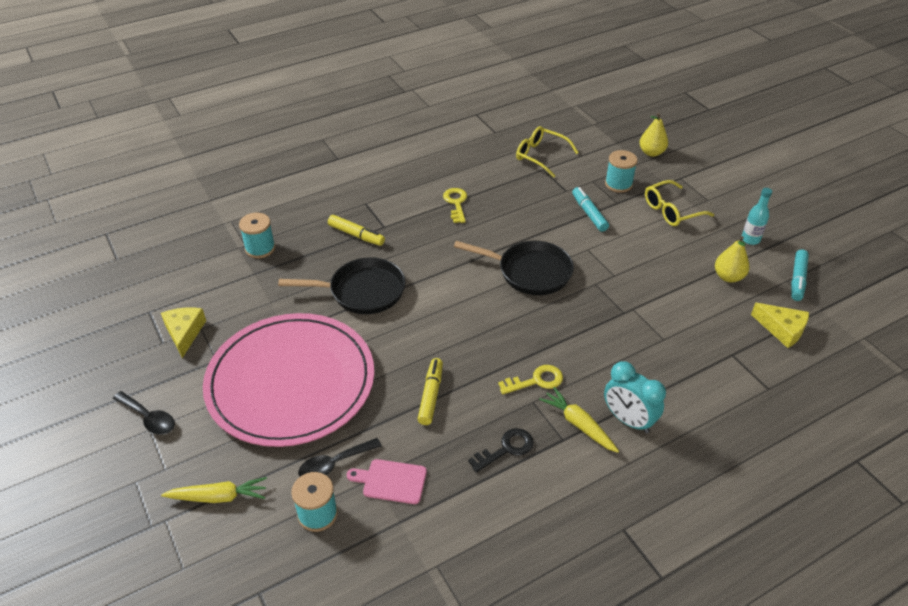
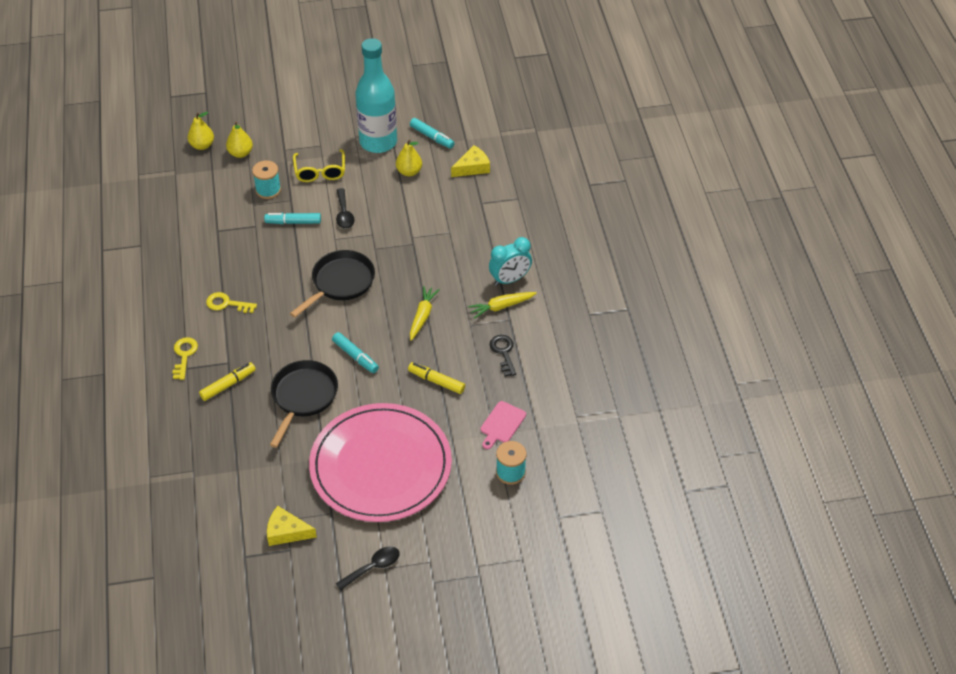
camera: 70 degrees left, 5 degrees up
yellow carrot [161,477,267,503] -> yellow carrot moved to [410,286,440,341]
turquoise spool [239,213,275,258] -> none
black spoon [298,438,382,477] -> black spoon moved to [336,188,354,229]
yellow key [498,365,563,394] -> yellow key moved to [172,337,198,380]
yellow glasses [516,126,579,178] -> none
turquoise bottle [742,188,772,245] -> turquoise bottle [356,38,397,153], size x2.42
none -> yellow pear [188,112,214,150]
none -> turquoise marker [332,332,379,373]

